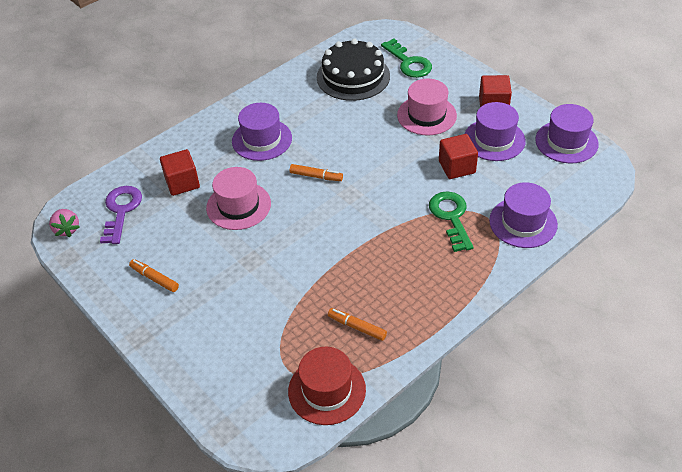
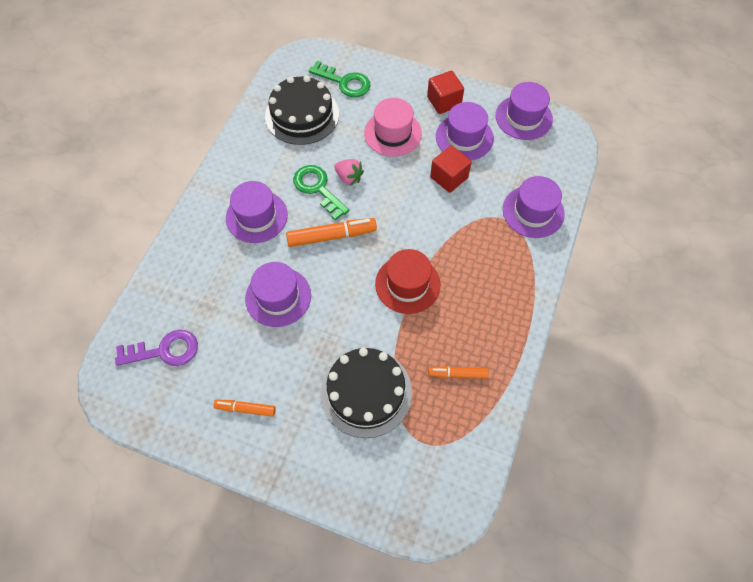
camera: 30 degrees left, 15 degrees up
pink strawberry [49,209,79,237] -> pink strawberry moved to [335,159,364,186]
purple key [100,186,142,244] -> purple key turned 105 degrees clockwise [115,330,198,366]
red cube [160,149,200,196] -> none
pink hat [206,167,271,230] -> purple hat [245,262,311,327]
red hat [288,347,366,425] -> red hat moved to [375,249,440,314]
orange marker [290,164,343,181] -> orange marker [286,218,377,247], size x1.66
green key [429,191,474,252] -> green key moved to [293,165,349,220]
none -> black cake [320,348,412,438]

